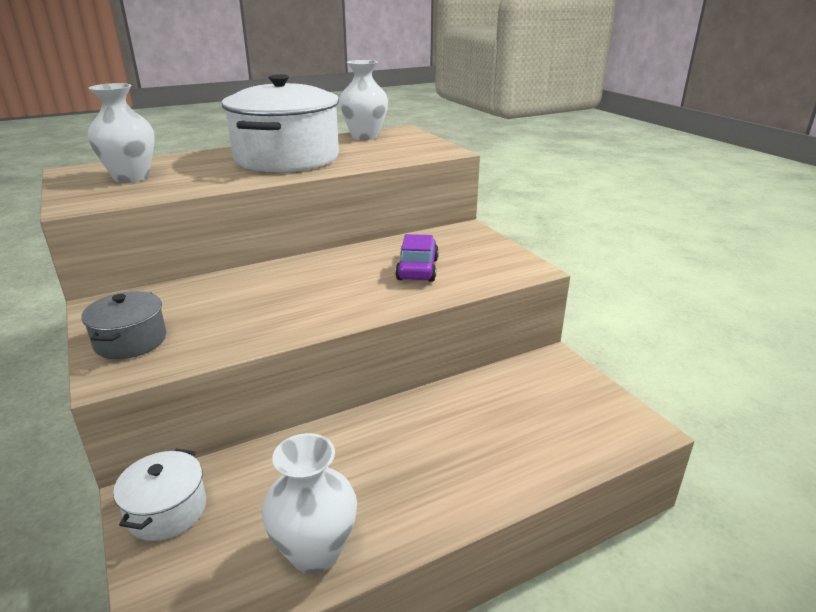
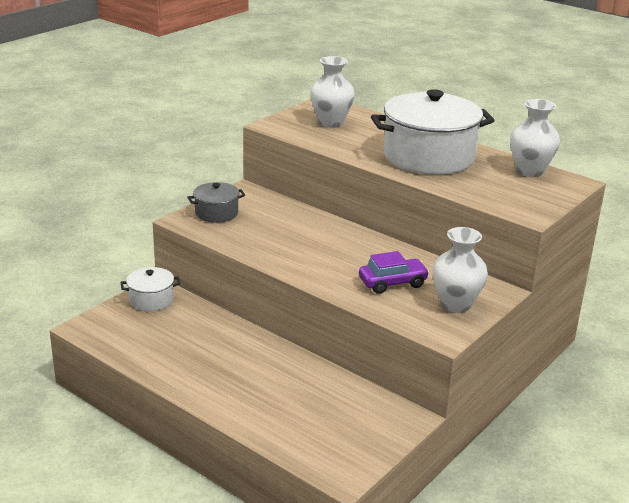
camera: 65 degrees right, 0 degrees up
white vase [262,433,357,574] -> white vase moved to [432,227,488,313]

